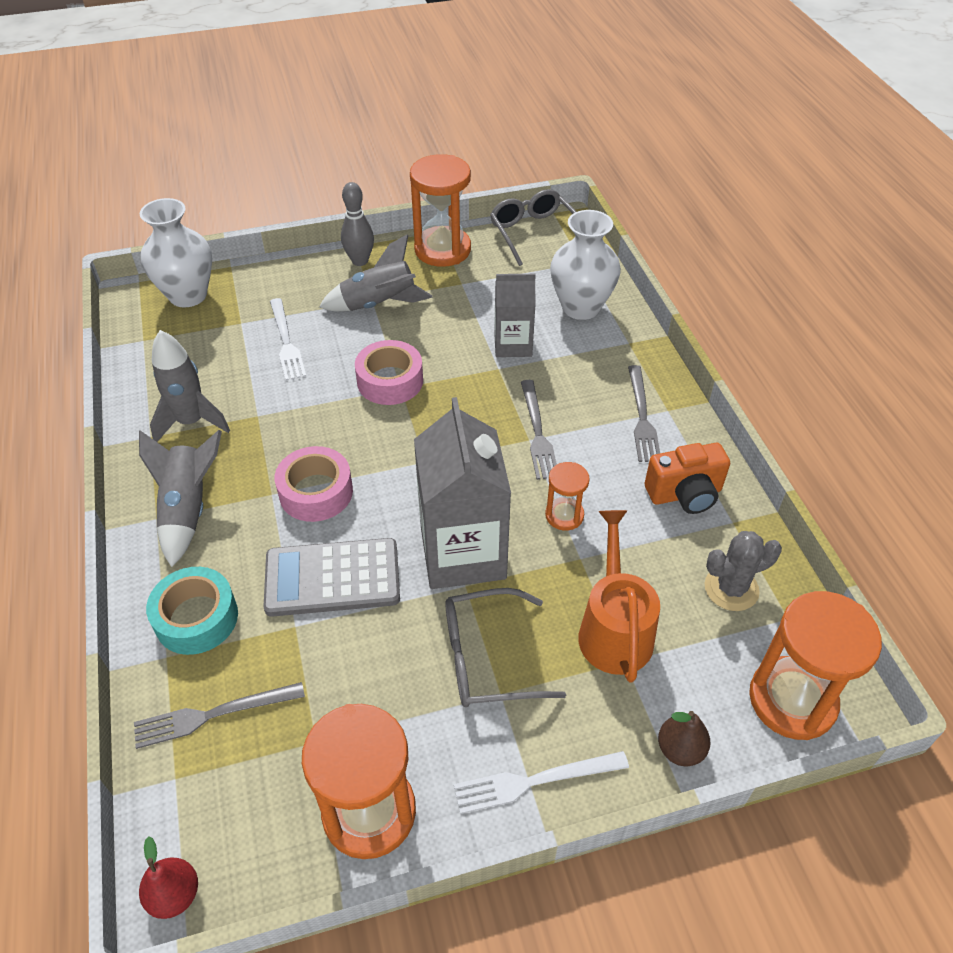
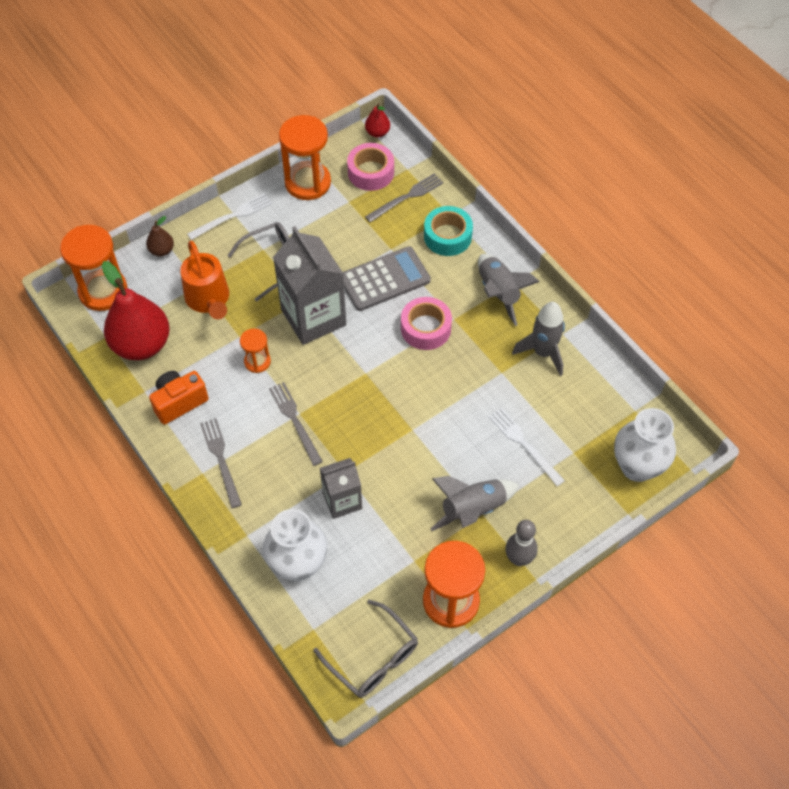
camera: 160 degrees right, 10 degrees up
pink tape [355,340,423,405] -> pink tape moved to [347,143,394,191]
grey cactus [705,531,782,611] -> red pear [102,261,170,360]

